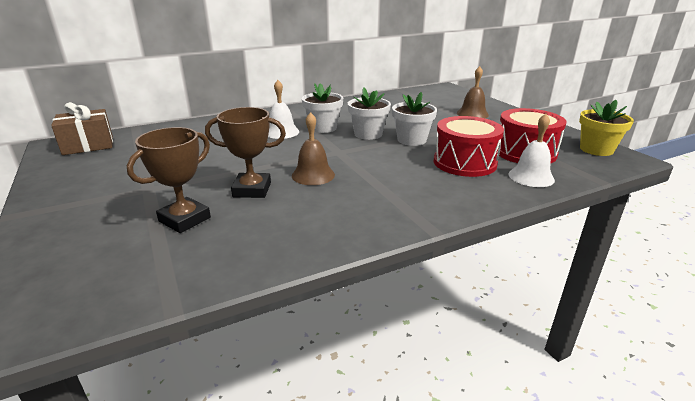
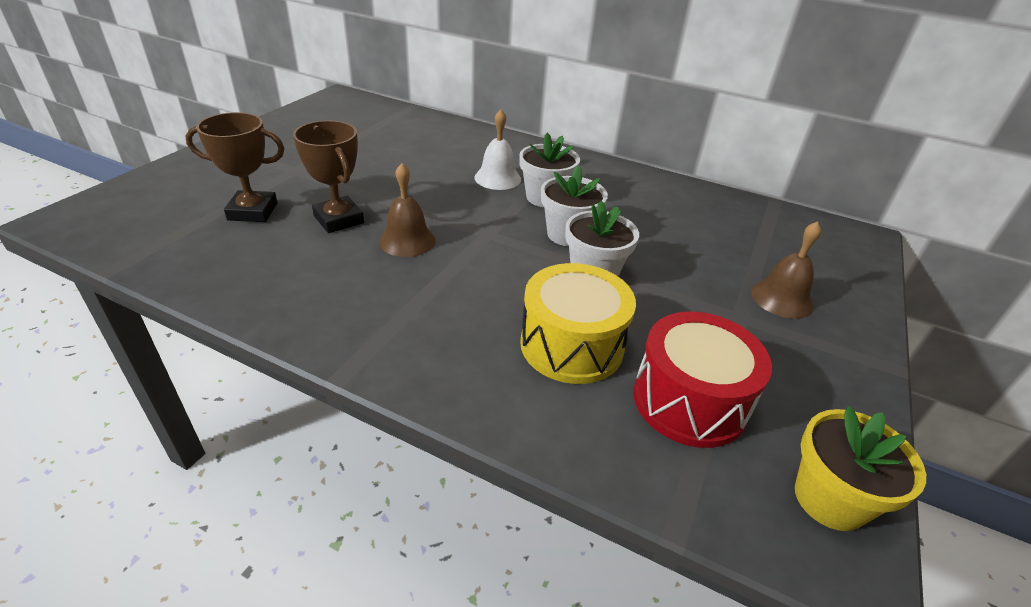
camera: 50 degrees right, 10 degrees up
brown gift [51,102,113,155] -> none
red drum [434,116,504,177] -> yellow drum [520,263,636,384]
white bell [508,114,555,187] -> none

